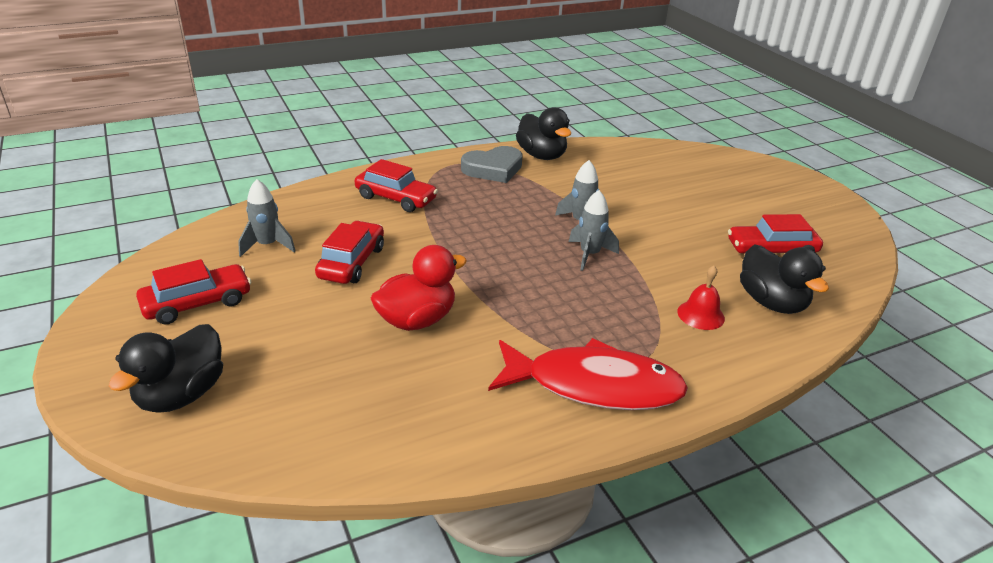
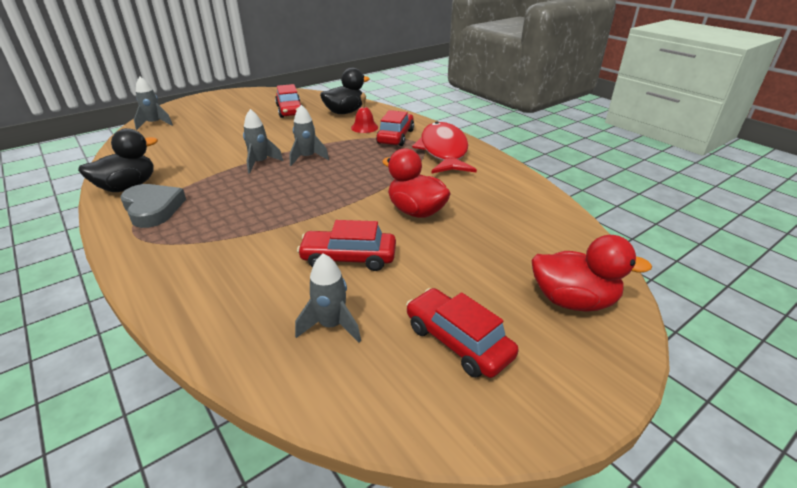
camera: 100 degrees left, 0 degrees up
black duck [109,324,223,413] -> red duck [531,235,652,312]
red car [355,159,438,212] -> red car moved to [376,110,414,146]
none -> grey rocket [134,76,173,130]

